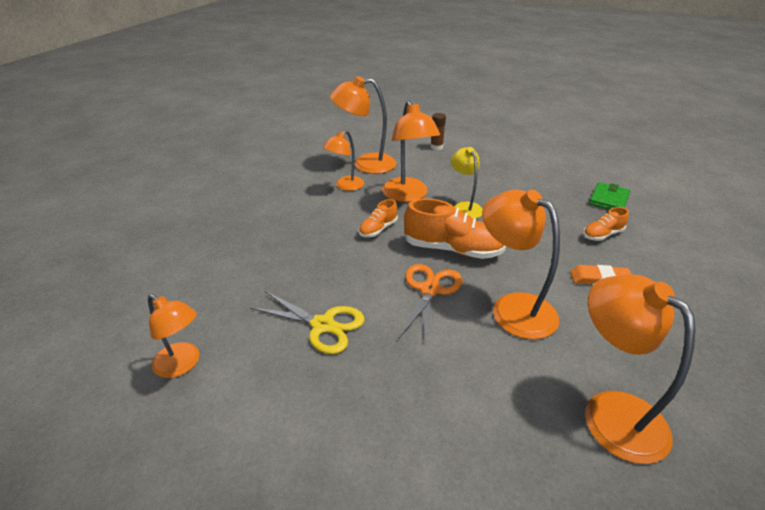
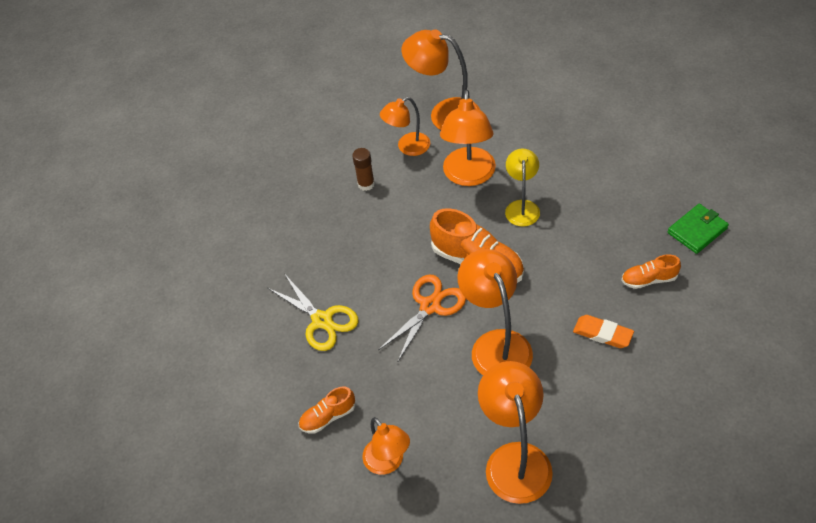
camera: 25 degrees right, 15 degrees up
orange lamp [148,294,199,378] -> orange lamp moved to [363,417,410,475]
orange shoe [359,199,398,237] -> orange shoe moved to [299,387,355,433]
brown glue stick [430,113,446,150] -> brown glue stick moved to [352,148,375,191]

